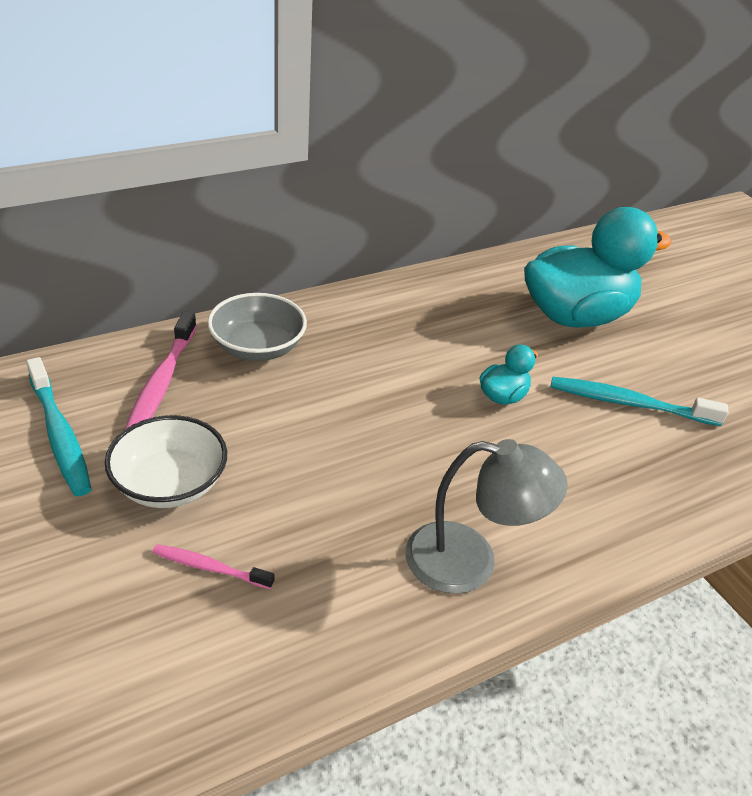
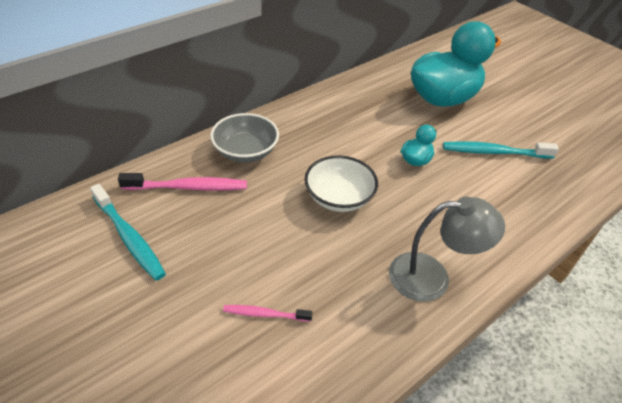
camera: 10 degrees left, 5 degrees up
white bowl [105,415,227,508] -> white bowl moved to [304,155,378,212]
pink toothbrush [125,311,197,429] -> pink toothbrush turned 90 degrees counterclockwise [118,173,247,191]

